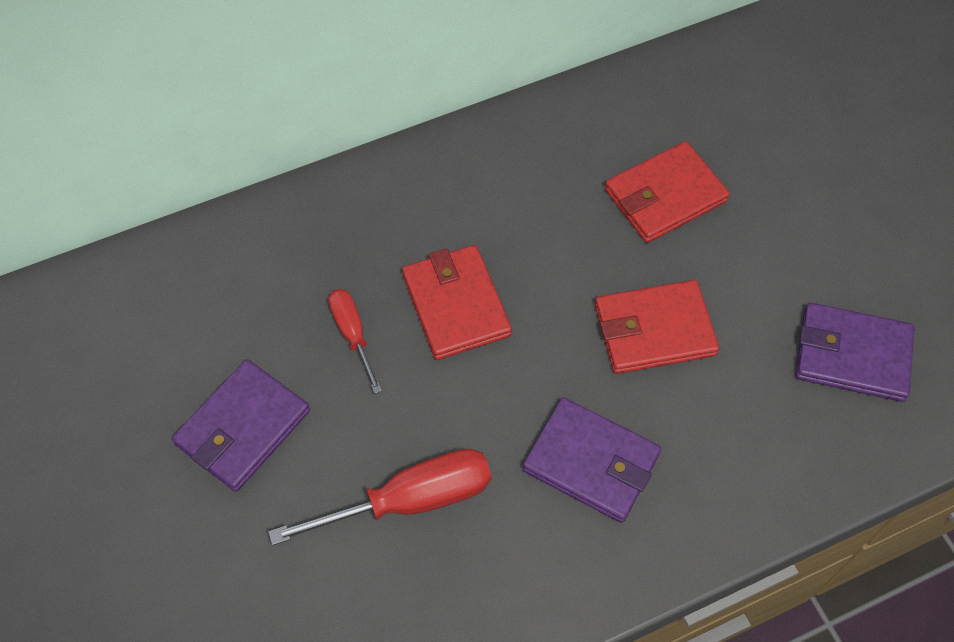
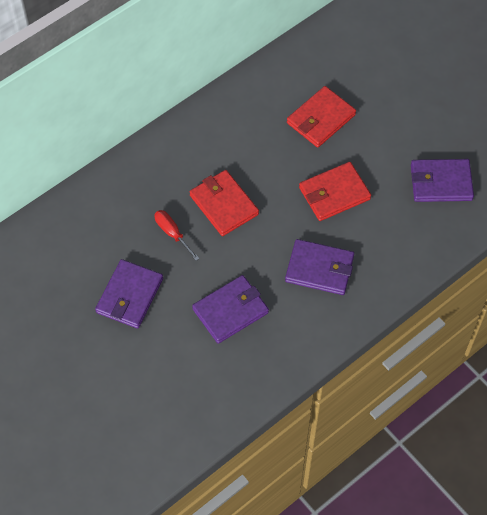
camera: 15 degrees left, 0 degrees up
red screwdriver [268,449,491,546] -> purple wallet [192,275,269,344]

